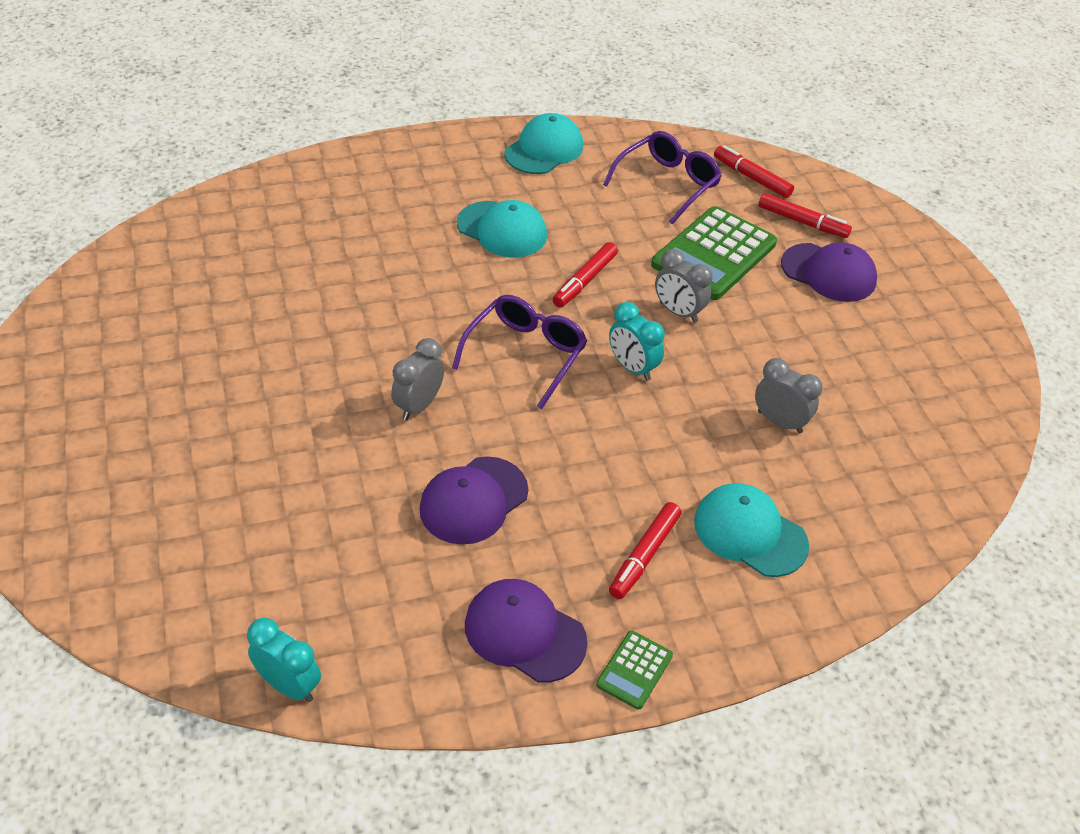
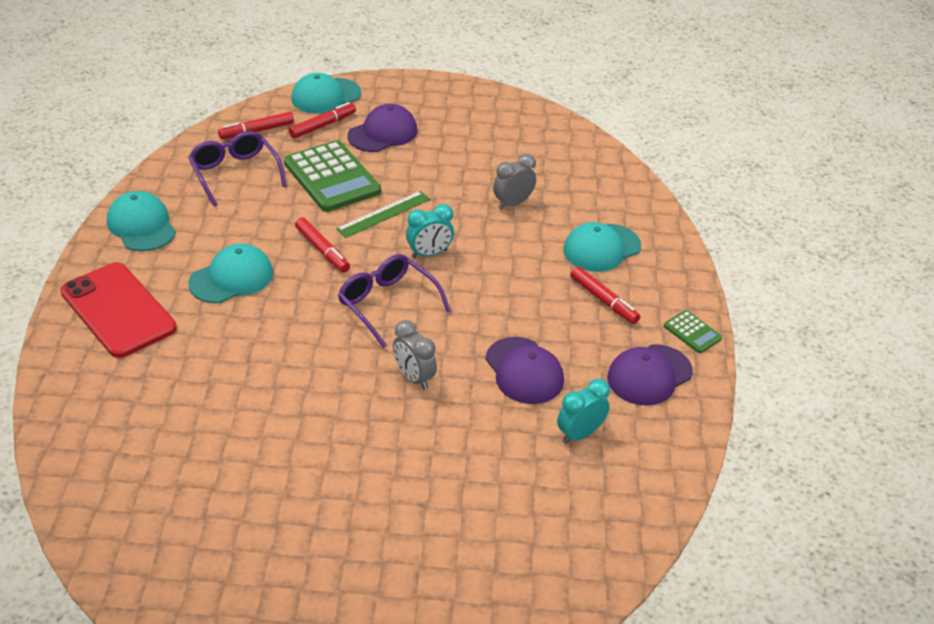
camera: 70 degrees left, 5 degrees down
turquoise clock [247,618,321,702] -> turquoise clock moved to [557,379,610,444]
grey clock [655,249,713,323] -> green ruler [336,191,430,238]
none -> red phone [60,262,177,358]
none -> turquoise cap [291,73,361,114]

